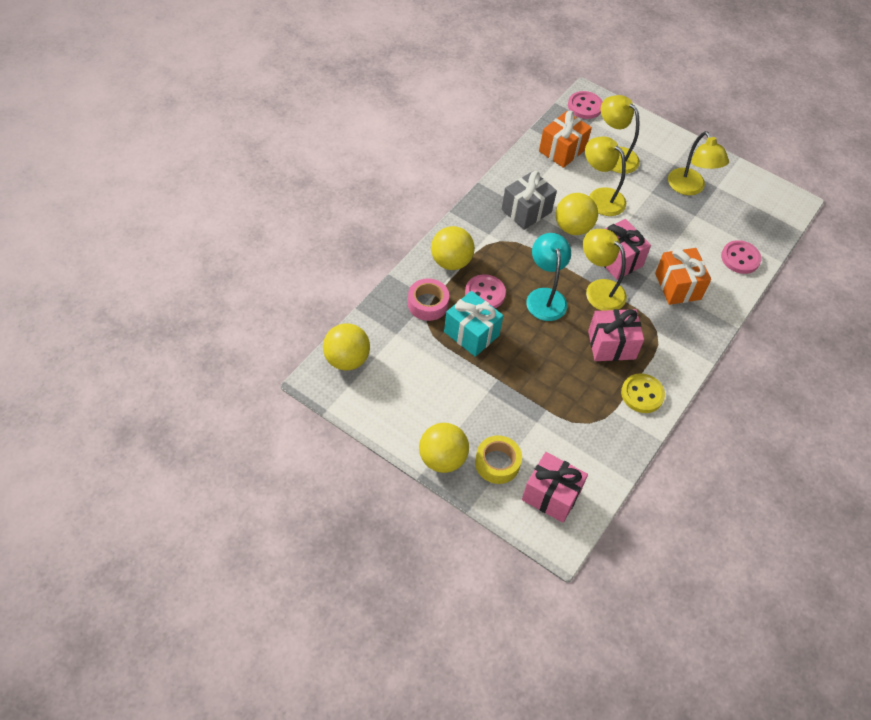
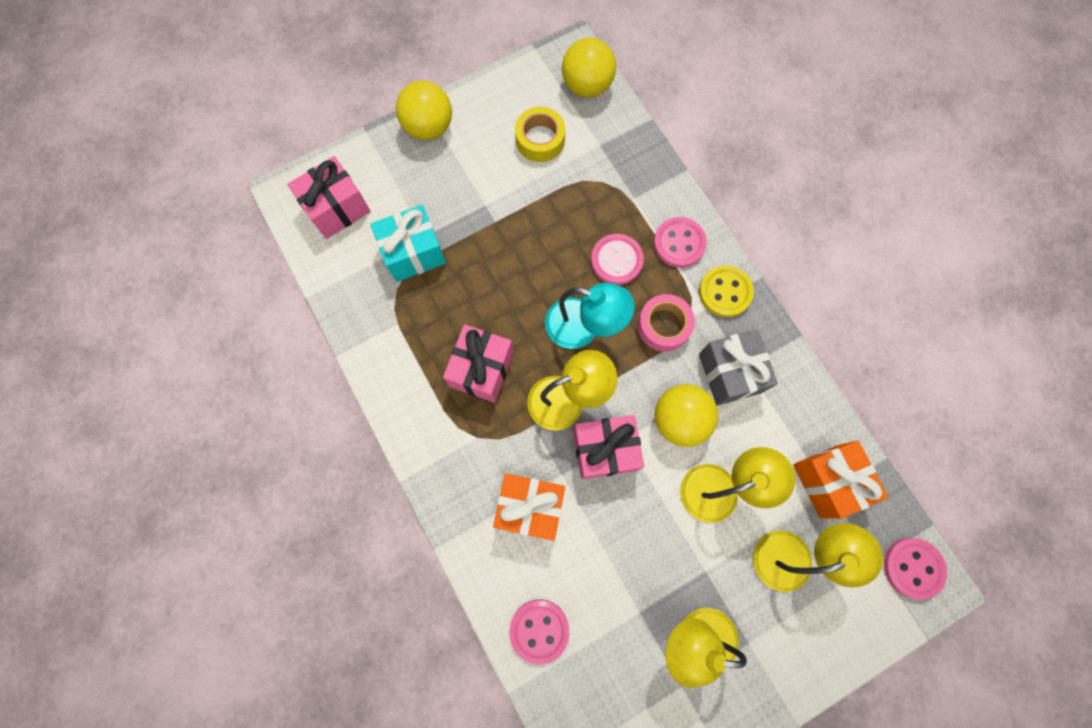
camera: 120 degrees right, 20 degrees up
pink tape [408,278,449,321] -> pink tape moved to [637,294,695,352]
yellow ball [431,226,475,270] -> pink button [654,217,707,268]
turquoise gift [444,291,503,357] -> turquoise gift moved to [370,205,446,282]
yellow tape [475,435,522,484] -> yellow tape moved to [515,107,565,162]
yellow button [621,373,665,413] -> yellow button moved to [699,265,754,317]

